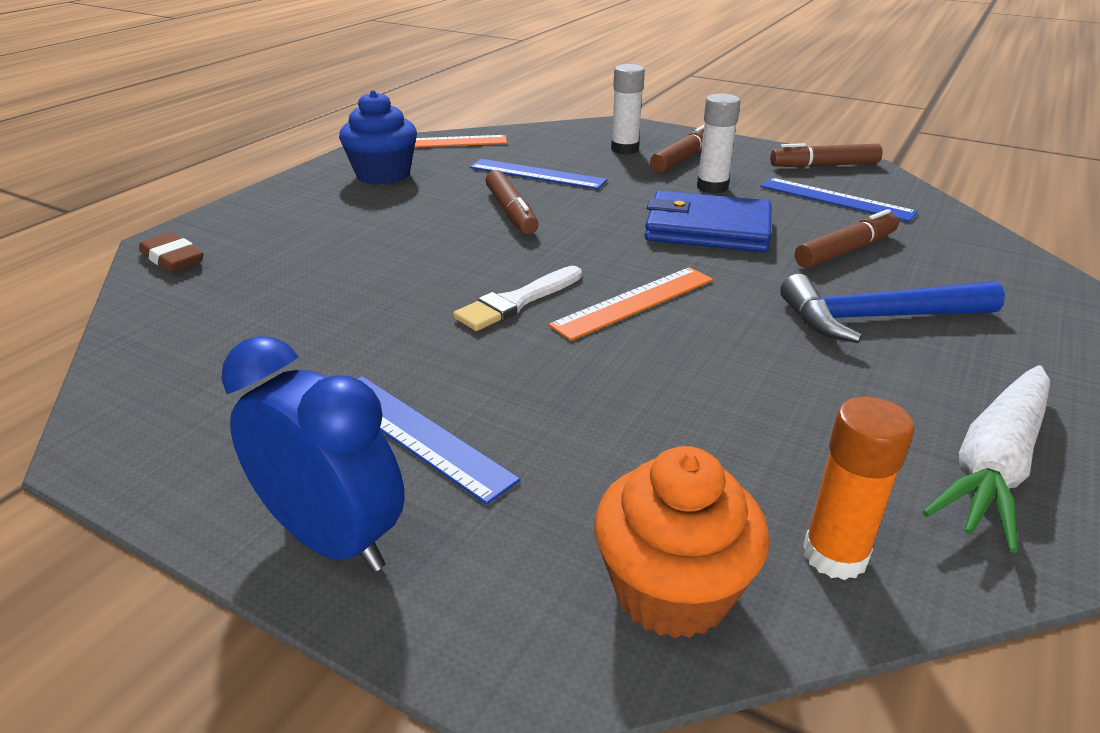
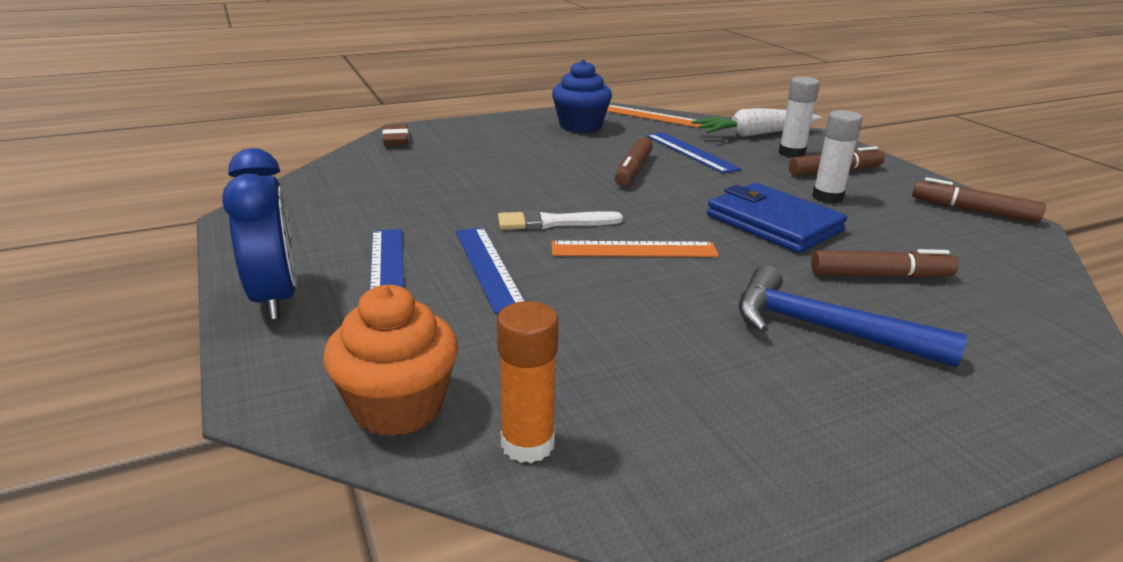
camera: 35 degrees right, 5 degrees down
blue ruler [760,178,918,222] -> blue ruler moved to [456,227,524,314]
white carrot [922,365,1050,553] -> white carrot moved to [692,108,821,137]

